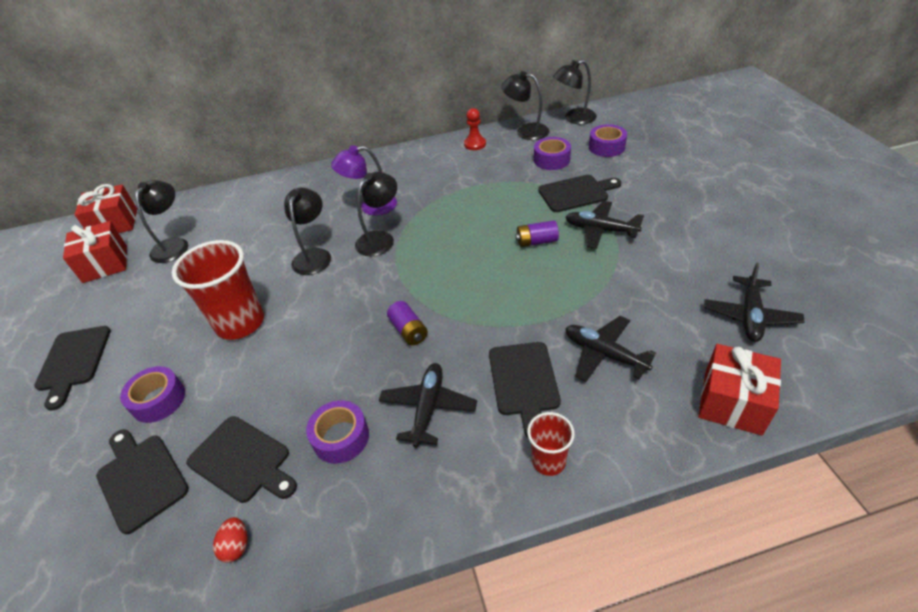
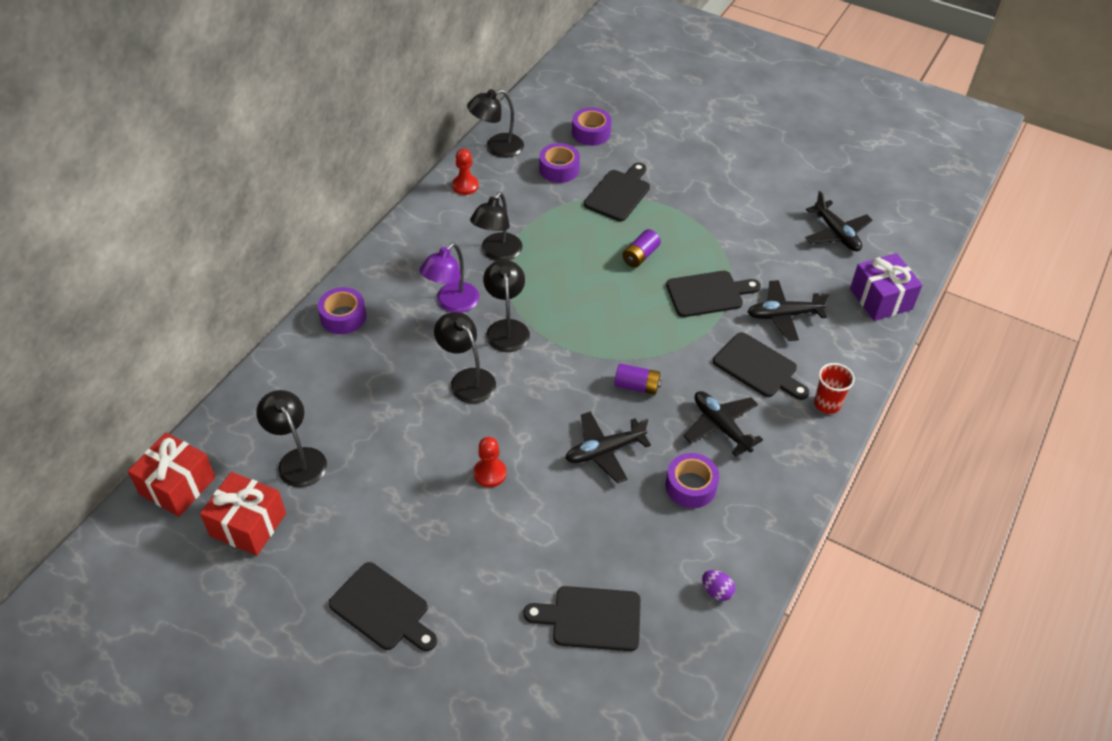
camera: 50 degrees left, 5 degrees up
purple tape [120,366,185,423] -> purple tape moved to [318,287,366,334]
red cup [172,240,264,340] -> red pawn [474,437,506,487]
black cutting board [187,416,297,503] -> black cutting board moved to [666,271,761,317]
red egg [213,517,248,563] -> purple egg [702,570,735,601]
black lamp [553,60,597,124] -> black lamp moved to [470,192,523,261]
black plane [565,201,644,249] -> black plane moved to [565,411,651,483]
red gift [698,344,781,436] -> purple gift [850,253,922,321]

